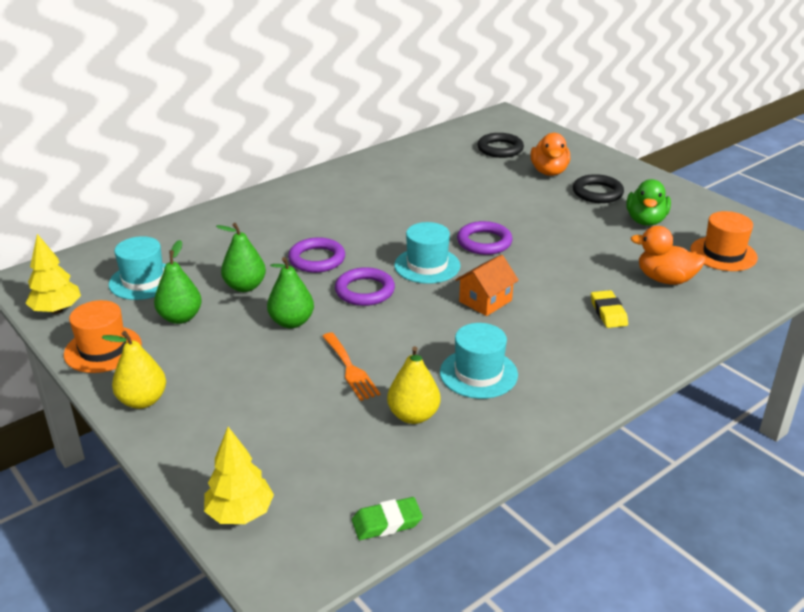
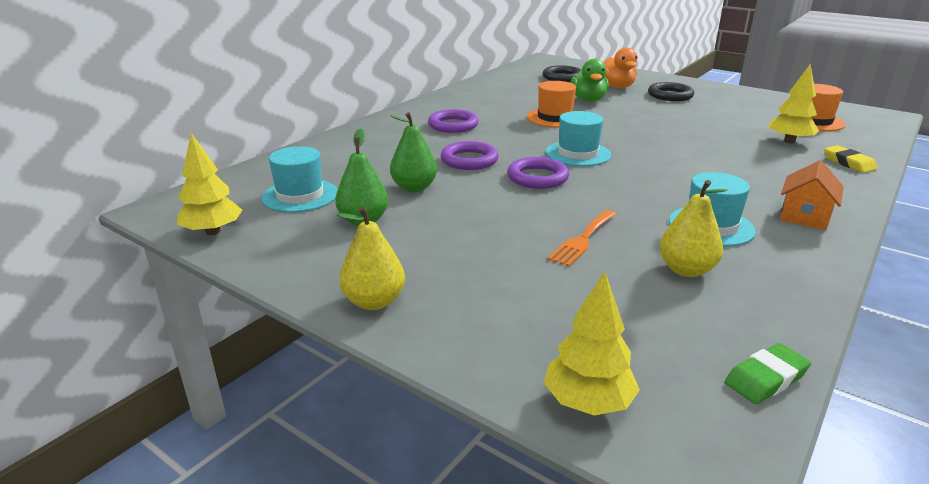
camera: 15 degrees left, 5 degrees down
orange hat [64,300,142,373] -> orange hat moved to [527,81,576,127]
green pear [267,257,314,328] -> none
orange fork [322,332,380,401] -> orange fork turned 75 degrees clockwise [547,210,616,267]
orange house [455,255,519,316] -> orange house moved to [780,160,844,230]
purple ring [457,221,513,255] -> purple ring moved to [428,109,479,133]
yellow eraser [591,290,628,328] -> yellow eraser moved to [824,145,877,173]
green duck [626,179,671,226] -> green duck moved to [571,59,609,102]
orange duck [631,226,706,285] -> yellow tree [769,64,819,144]

